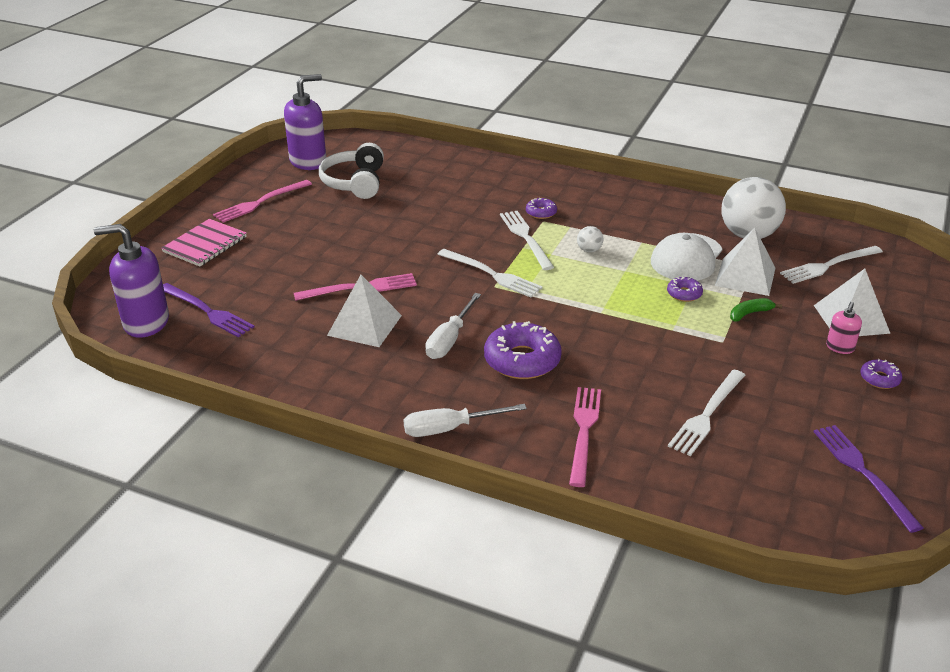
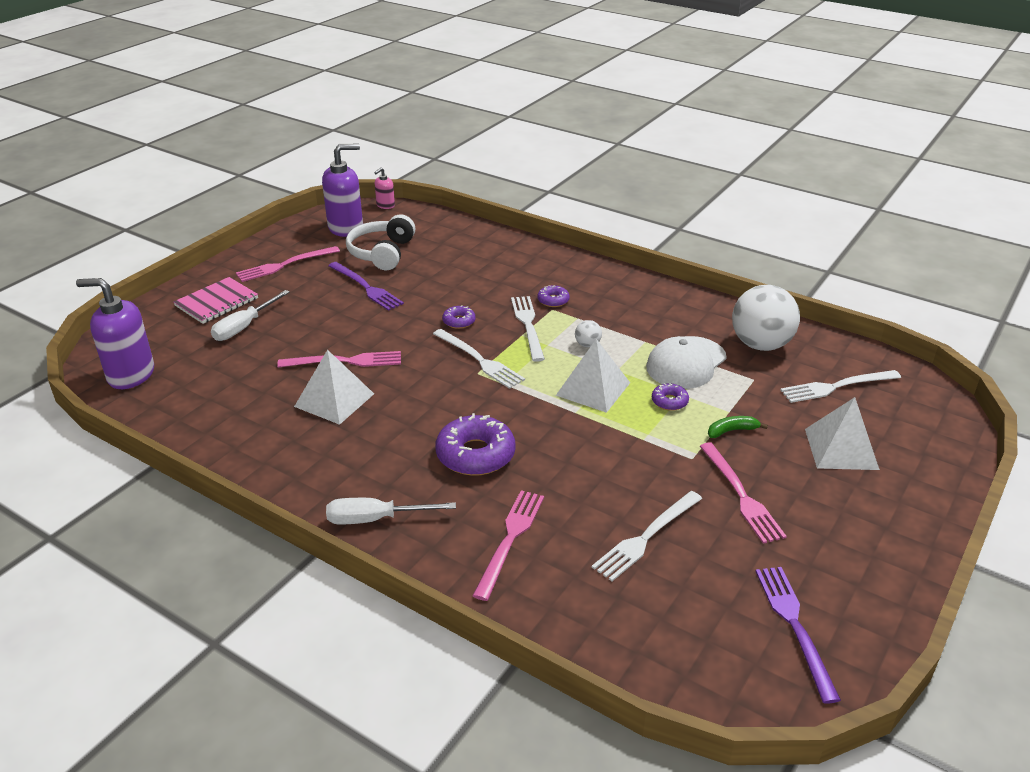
camera: 10 degrees right, 0 degrees up
purple fork [163,283,254,337] -> purple fork moved to [328,262,404,311]
white screwdriver [425,293,481,359] -> white screwdriver moved to [211,290,290,341]
white pyramid [715,227,775,296] -> white pyramid moved to [556,339,630,413]
pink soap dispenser [826,302,862,354] -> pink soap dispenser moved to [374,168,395,209]
purple donut [860,359,902,389] -> purple donut moved to [442,305,476,329]
none -> pink fork [700,443,787,544]

